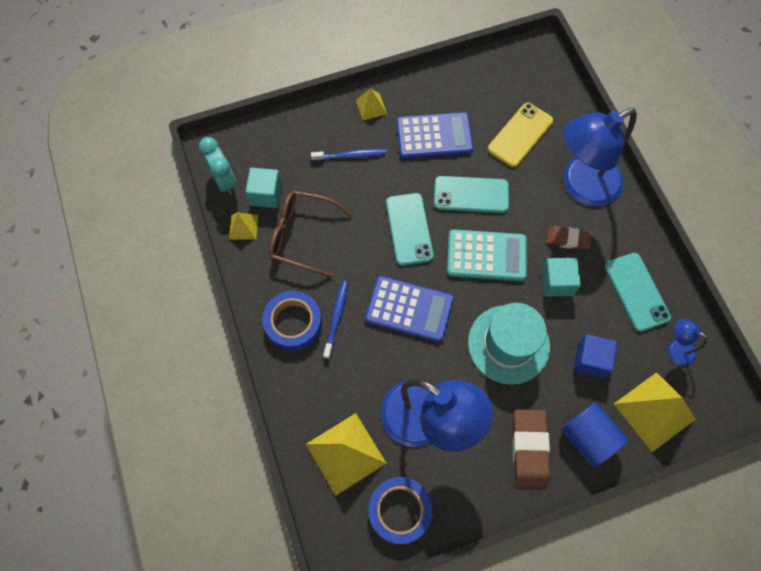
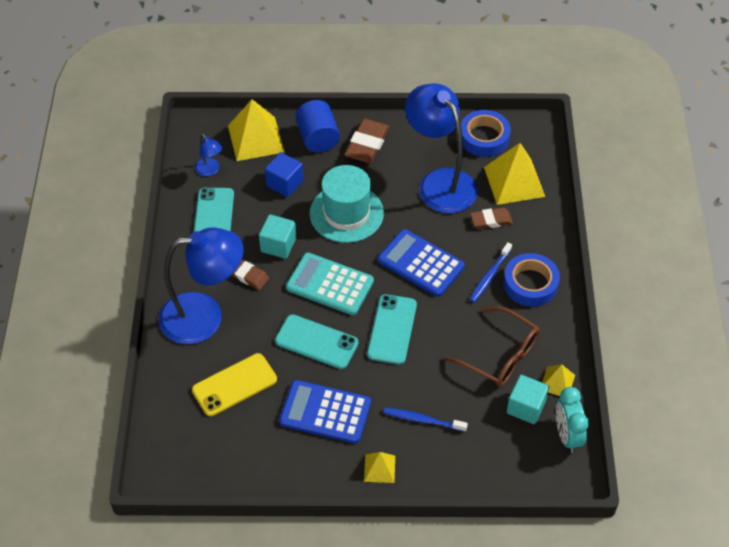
camera: 160 degrees left, 15 degrees down
none -> brown eraser [470,208,513,229]

